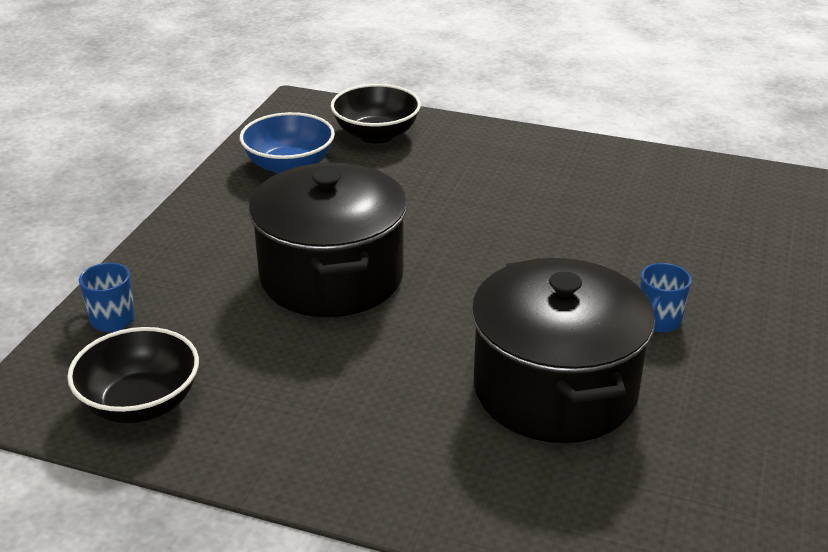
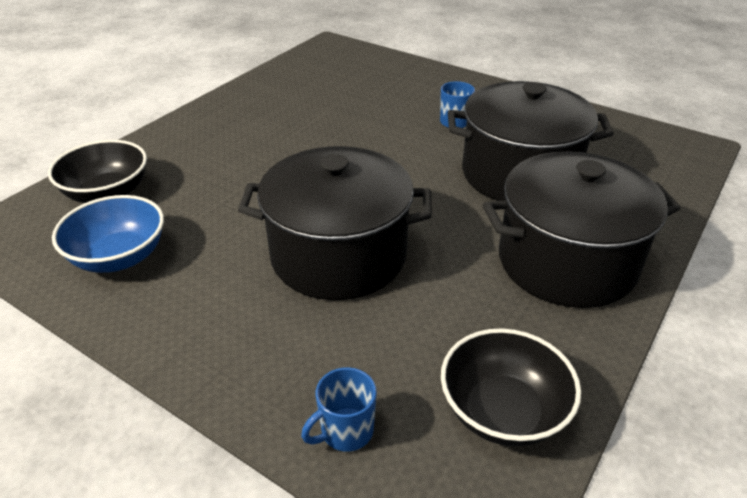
camera: 75 degrees left, 5 degrees up
none -> black pot [483,151,681,308]

